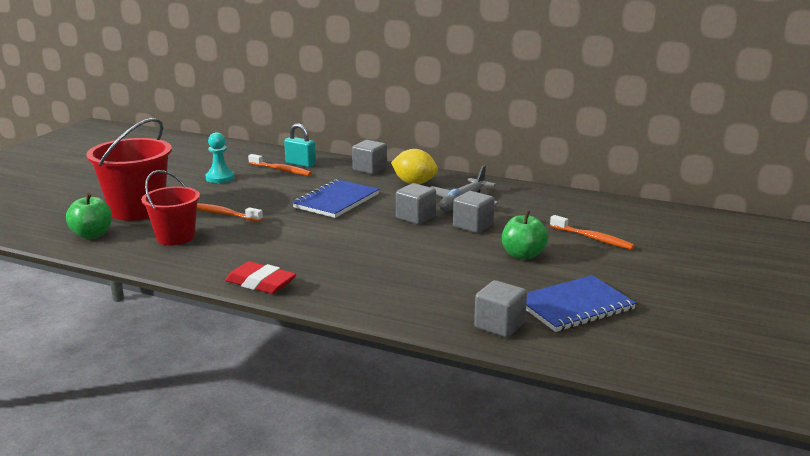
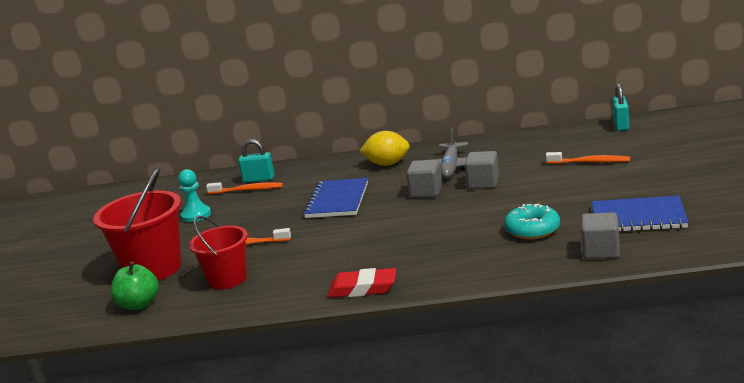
camera: 20 degrees left, 0 degrees up
grey cube [352,140,387,174] -> none
green apple [502,210,548,260] -> none
blue notebook [526,275,636,332] -> blue notebook turned 60 degrees clockwise [592,196,689,232]
none -> turquoise donut [504,204,560,239]
none -> turquoise padlock [612,83,629,131]

